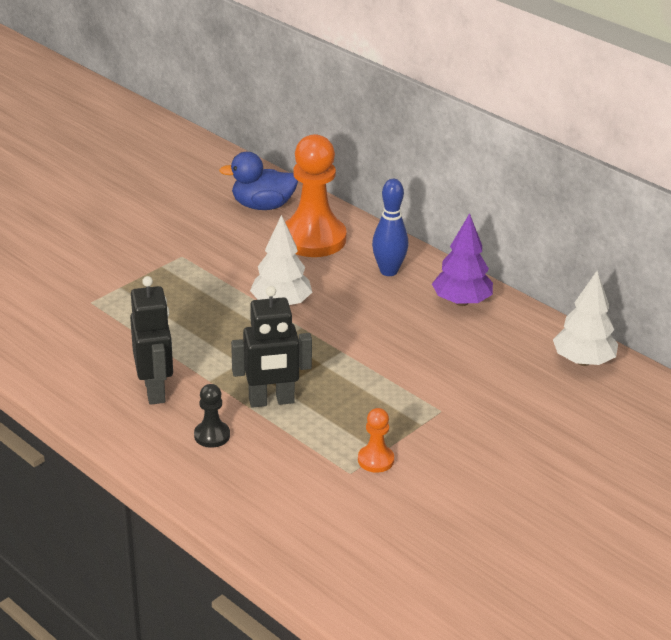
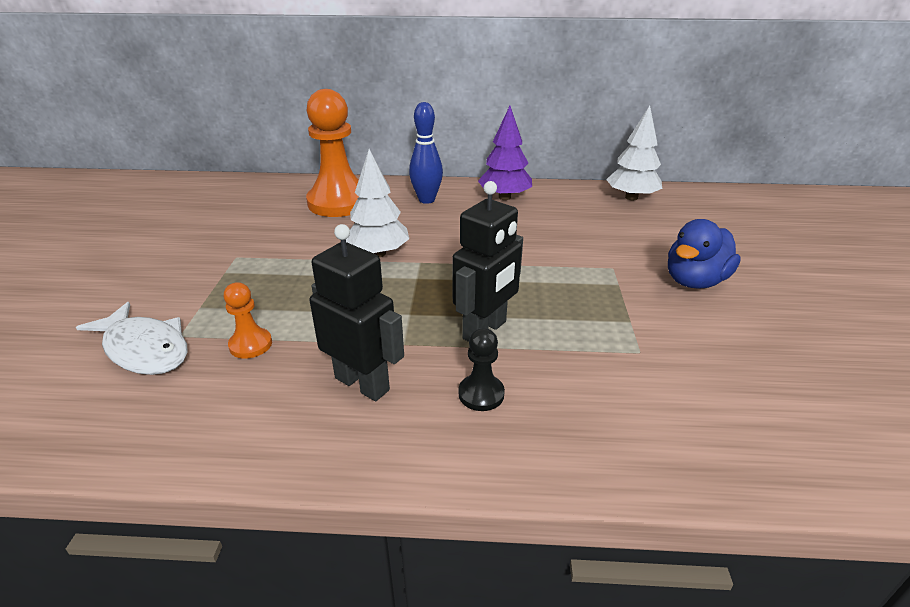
camera: 40 degrees left, 0 degrees up
blue duck [219,152,298,210] -> blue duck moved to [668,219,741,289]
orange pawn [358,408,394,473] -> orange pawn moved to [224,282,272,359]
none -> white fish [76,302,188,375]

